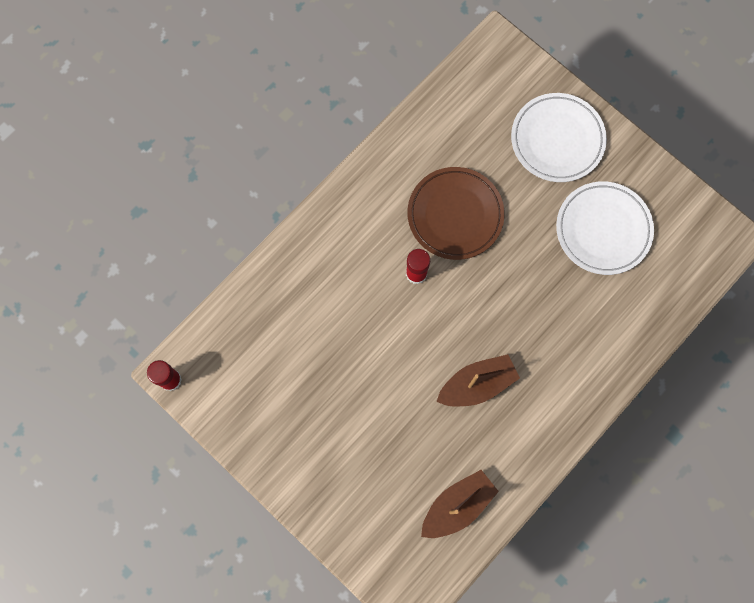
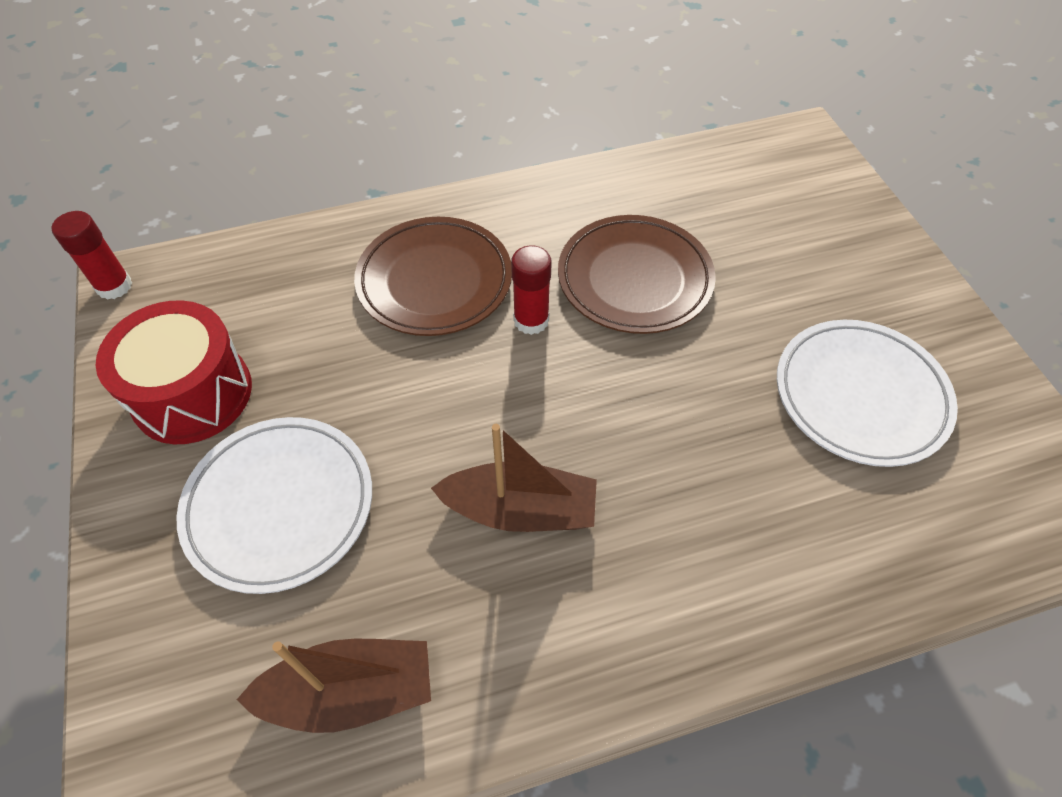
camera: 30 degrees right, 20 degrees down
white plate [511,93,607,182] -> white plate moved to [177,417,372,594]
none -> red drum [96,300,252,444]
none -> brown plate [354,217,512,336]

